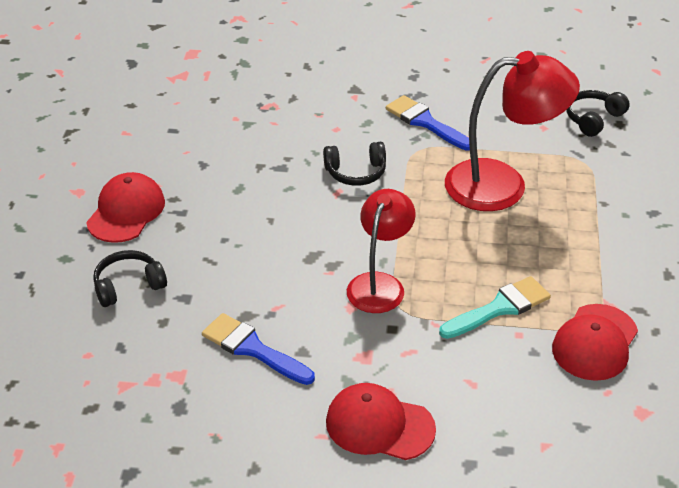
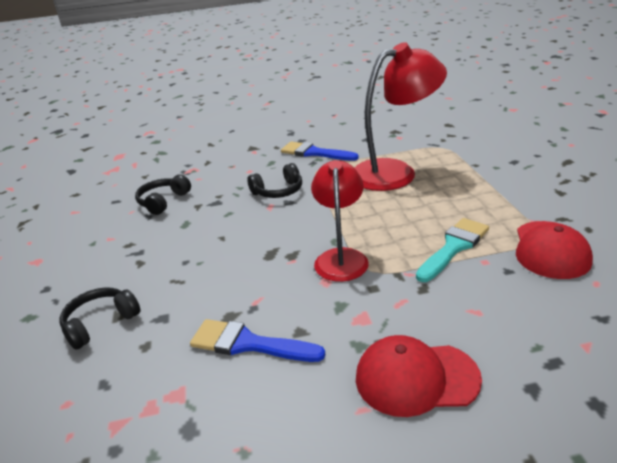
camera: 15 degrees left, 10 degrees down
red cap [86,172,165,243] -> none
black headphones [566,90,630,137] -> black headphones moved to [135,174,191,215]

